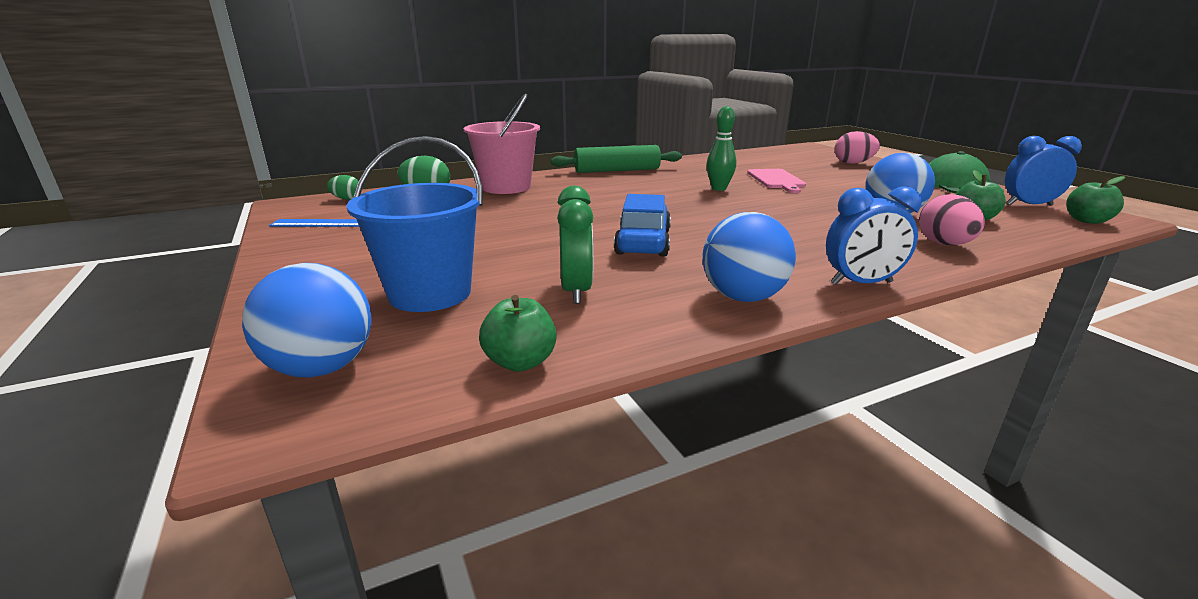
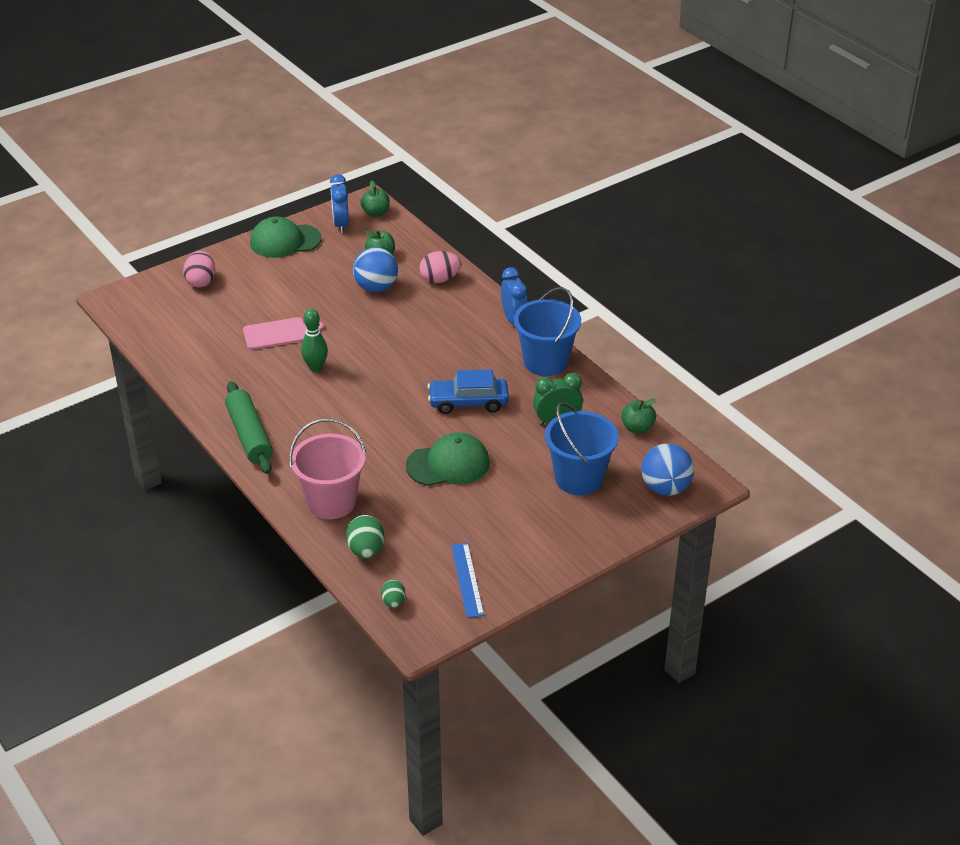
camera: 100 degrees left, 15 degrees up
blue ball [703,212,796,302] -> blue bucket [513,287,581,376]
none -> green cap [406,432,490,486]

